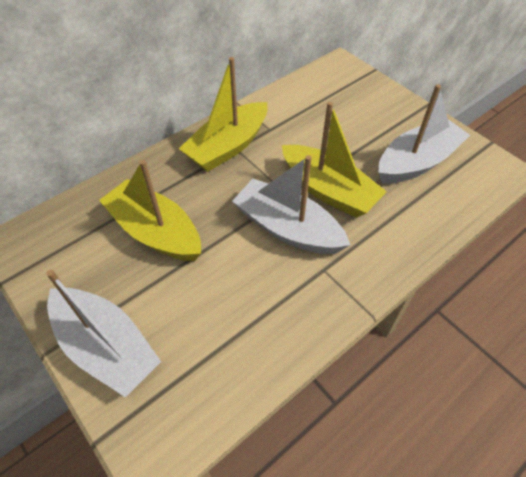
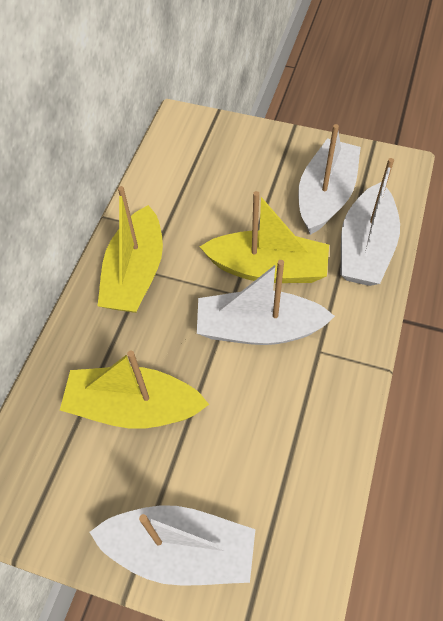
camera: 30 degrees left, 5 degrees up
none -> white boat [341,158,400,286]

